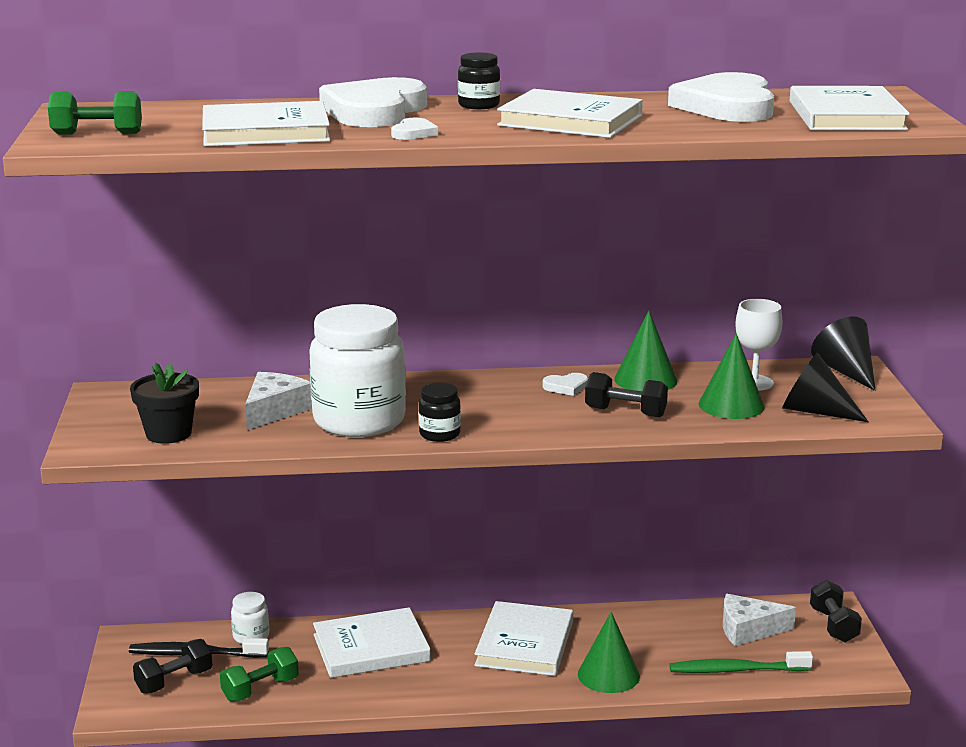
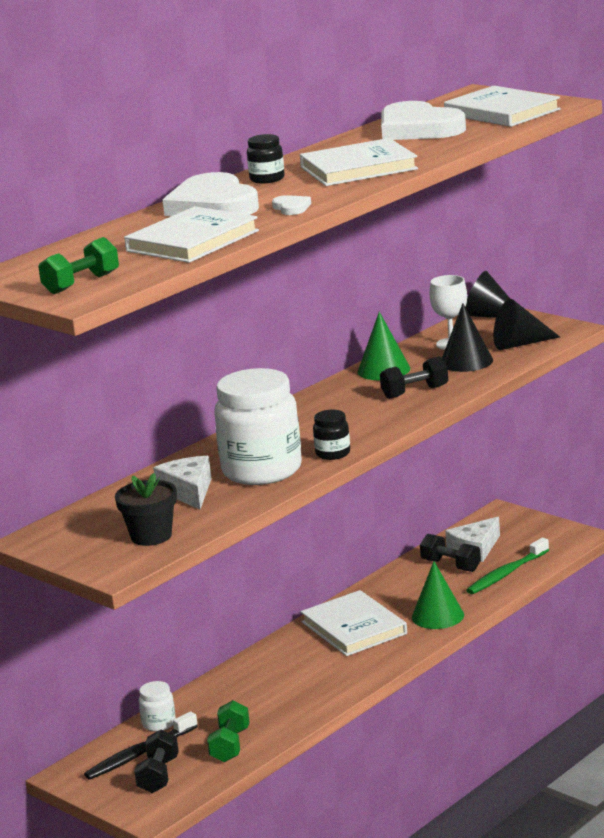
camera: 40 degrees left, 0 degrees up
white book [313,607,431,678] -> none
white heart [542,373,588,396] -> none
green cone [699,333,765,419] -> black cone [442,303,493,372]
black dumbbell [810,580,862,642] -> black dumbbell moved to [420,534,481,572]

